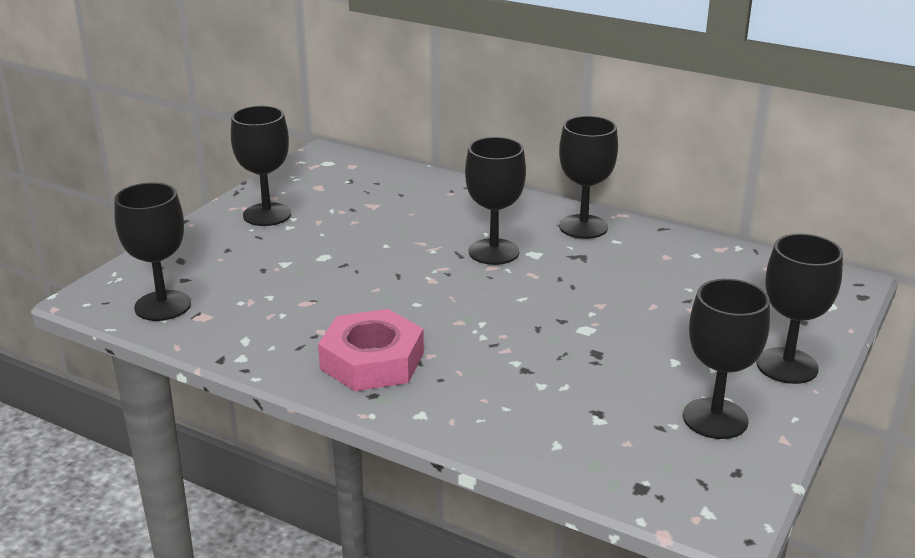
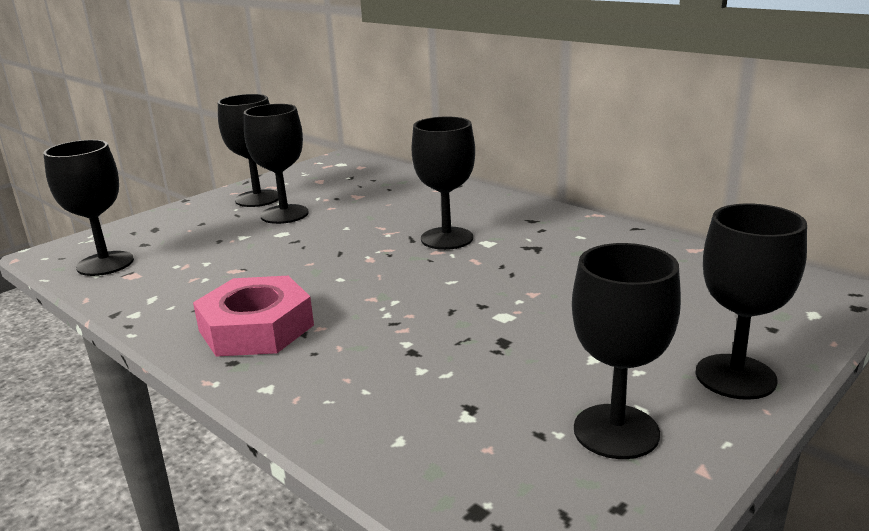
camera: 15 degrees right, 5 degrees down
black goblet [559,116,618,239] -> black goblet moved to [244,104,309,224]

